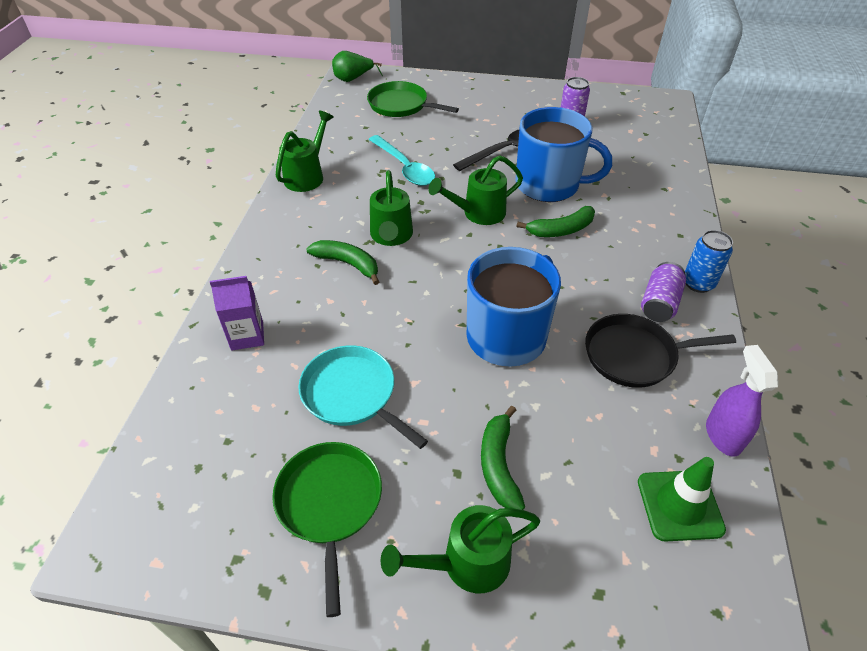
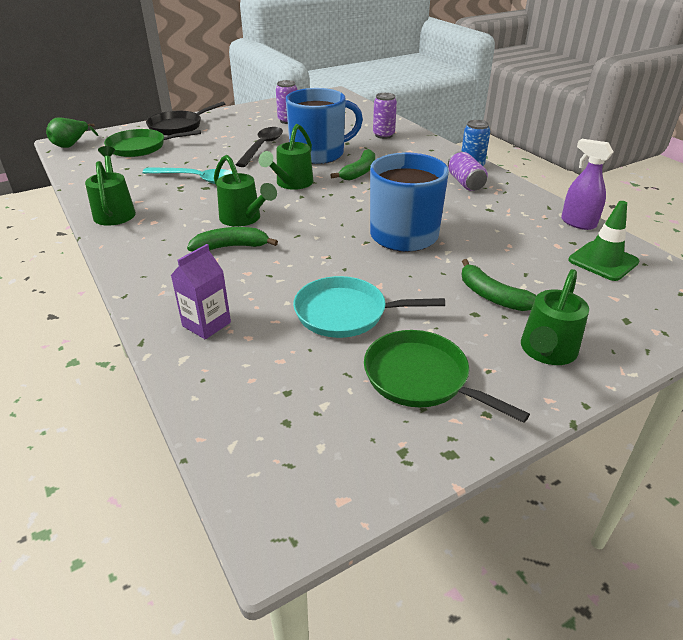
camera: 40 degrees left, 10 degrees down
black pan [585,314,736,388] -> black pan moved to [146,102,225,136]
none -> purple can [373,93,397,139]

